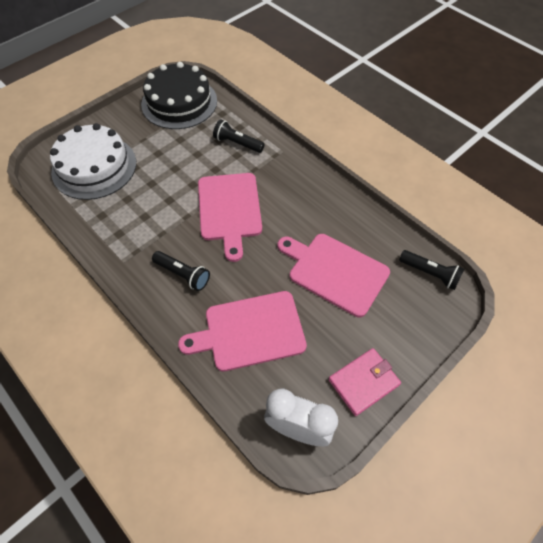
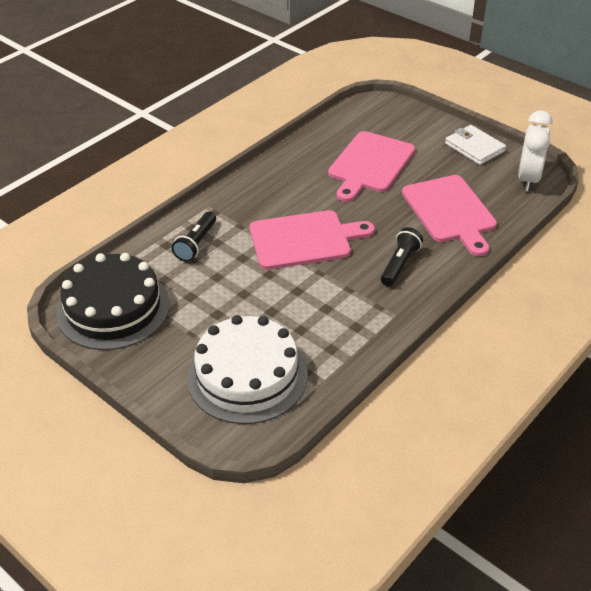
camera: 95 degrees left, 15 degrees down
pink wallet [328,348,401,416] -> white wallet [445,125,506,165]
black flashlight [399,250,464,290] -> none

